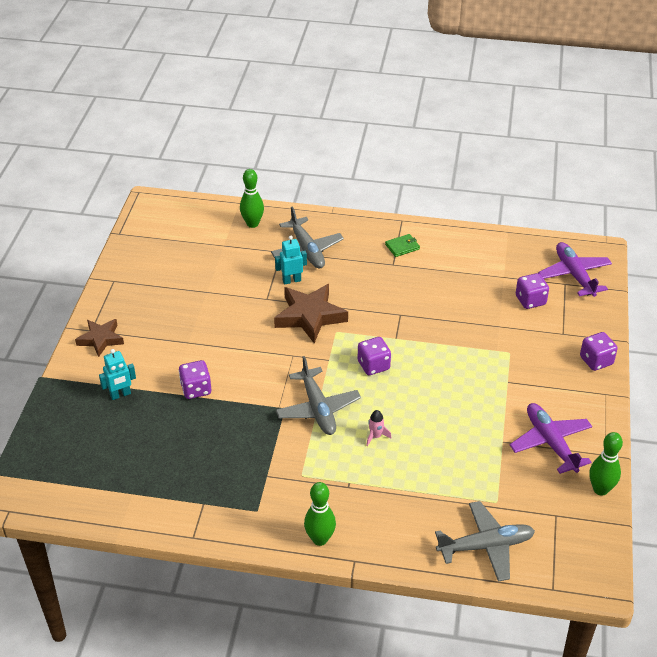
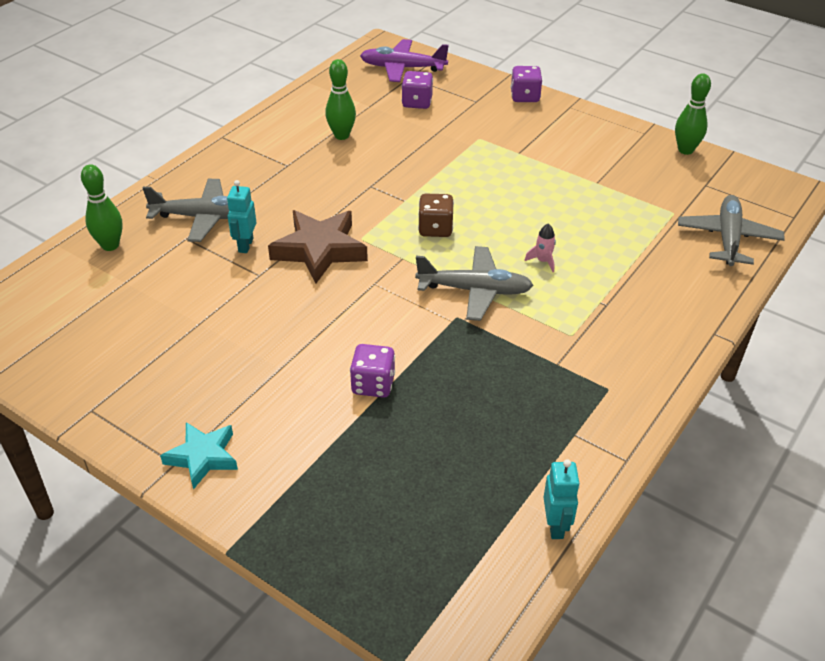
camera: 65 degrees left, 0 degrees up
brown star [75,319,124,357] -> turquoise star [160,422,238,490]
turquoise robot [99,349,136,400] -> turquoise robot moved to [544,459,580,539]
green bowling pin [304,482,336,546] -> green bowling pin moved to [325,59,356,140]
purple dice [358,337,391,375] -> brown dice [418,194,454,237]
green wallet [385,234,420,257] -> none
purple plane [510,403,592,474] -> none

